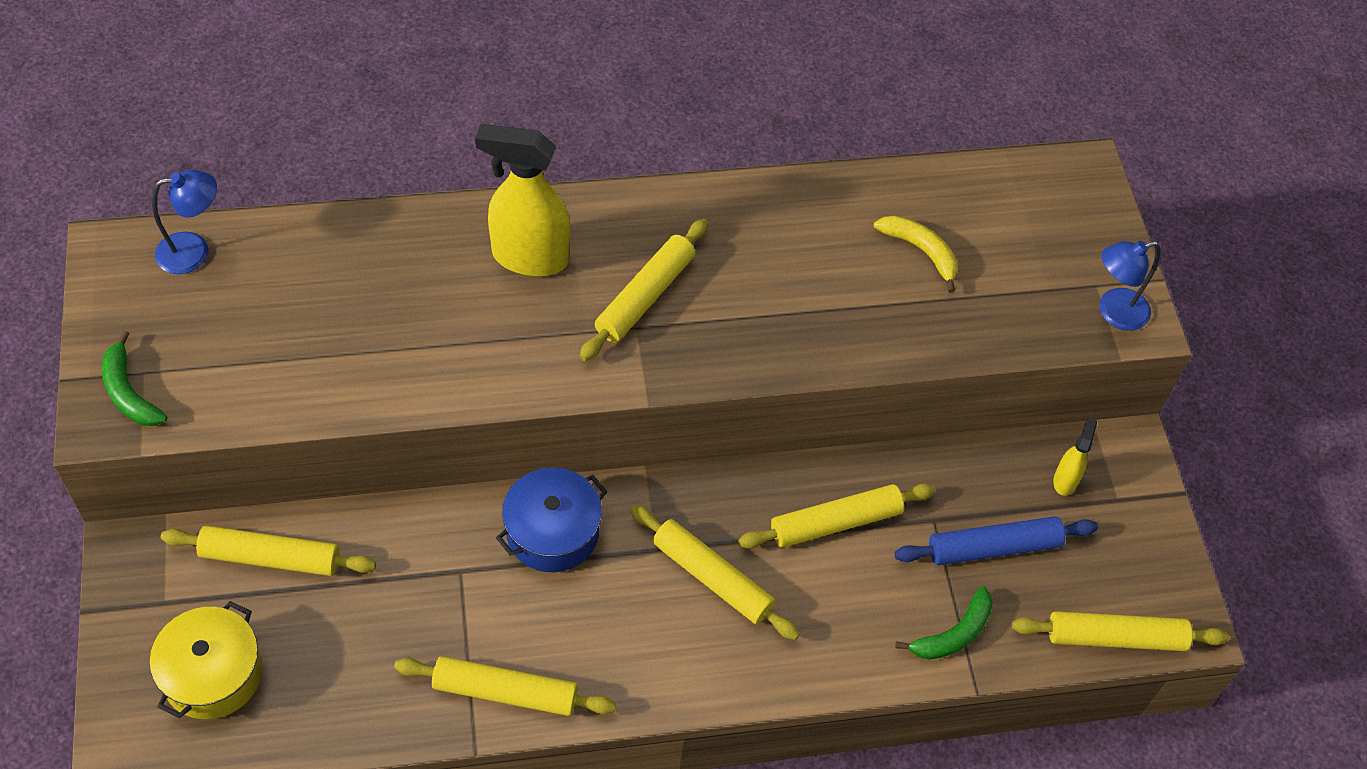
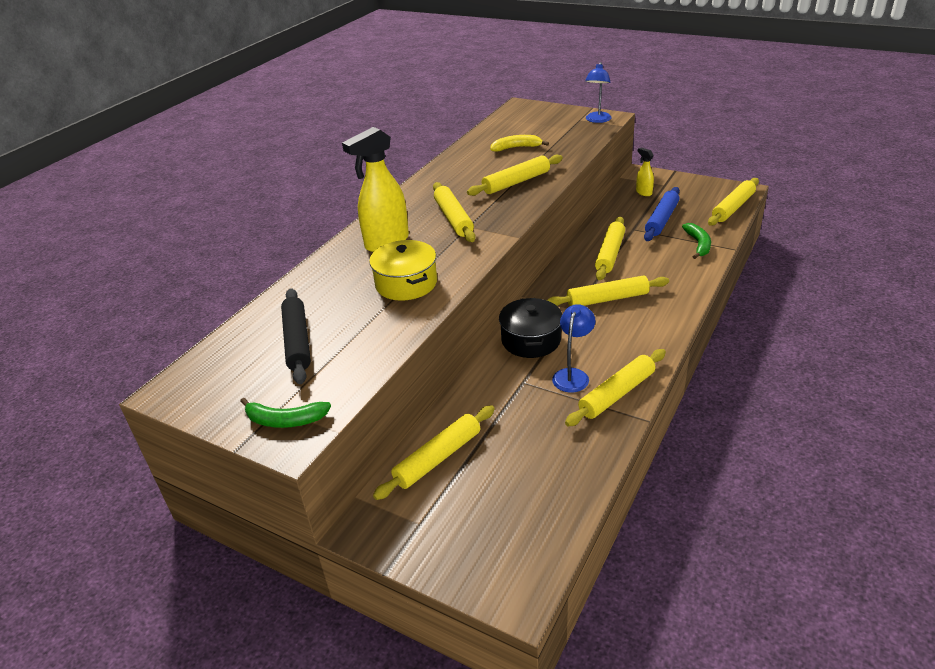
camera: 45 degrees left, 20 degrees down
yellow pot [150,601,263,719] -> yellow pot moved to [369,240,437,301]
blue lamp [152,170,217,274] -> blue lamp moved to [552,304,596,393]
blue pot [496,467,607,572] -> black pot [499,298,562,358]
none -> black rolling pin [281,288,311,384]
none -> yellow rolling pin [467,154,563,196]

